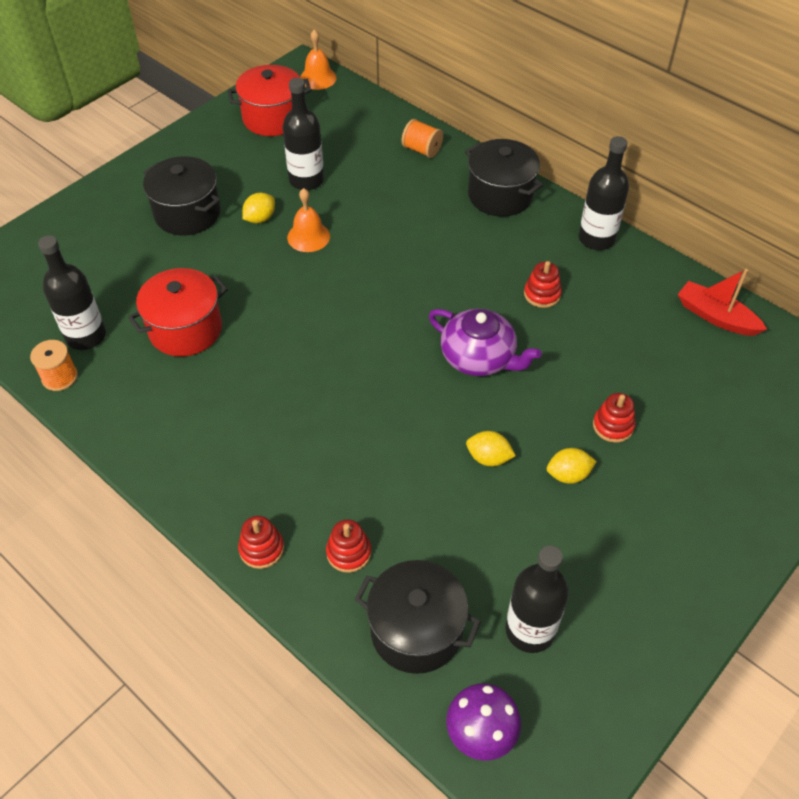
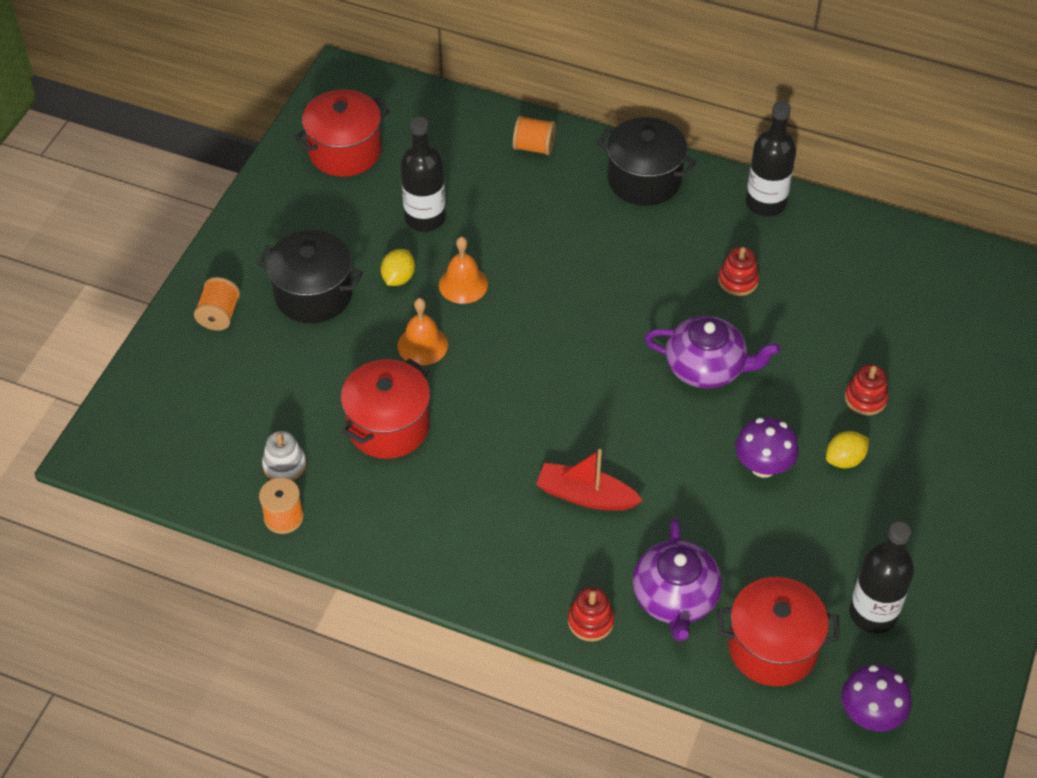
camera: 20 degrees left, 0 degrees up
black bottle [38,235,106,350] -> white stacking toy [262,431,306,481]
orange bell [300,29,337,90] -> orange bell moved to [398,298,448,365]
red stacking toy [326,519,371,573] -> purple teapot [632,519,722,641]
black pot [354,560,481,674] -> red pot [718,577,840,686]
yellow lemon [466,431,516,466] -> purple mushroom [735,417,799,478]
red boat [677,269,767,336] -> red boat moved to [536,449,643,511]
none -> orange spool [194,277,240,331]

